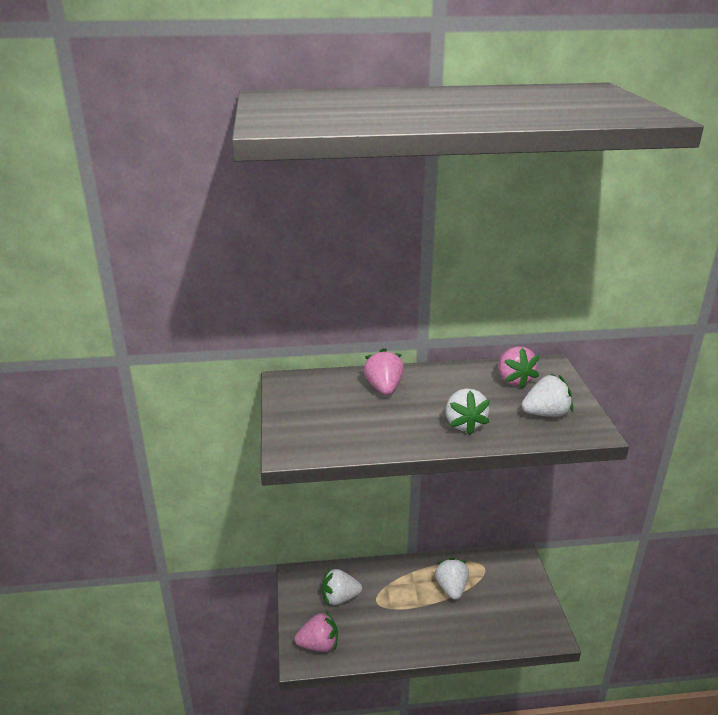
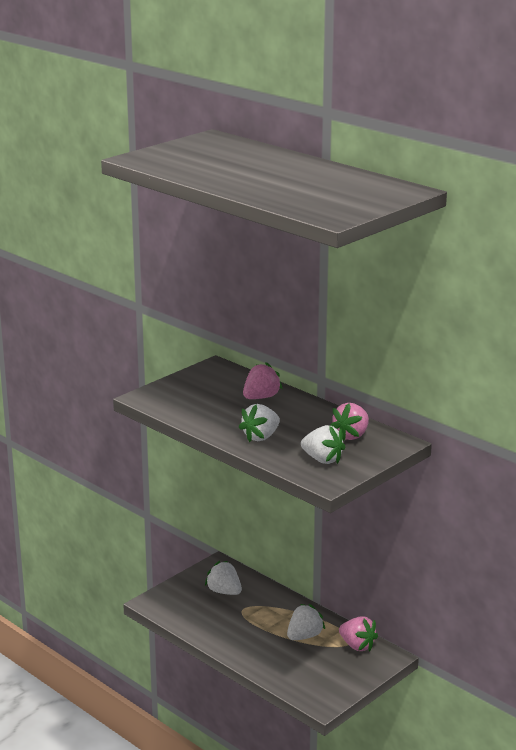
camera: 50 degrees right, 5 degrees down
pink strawberry [295,611,338,652] -> pink strawberry moved to [339,617,378,651]

